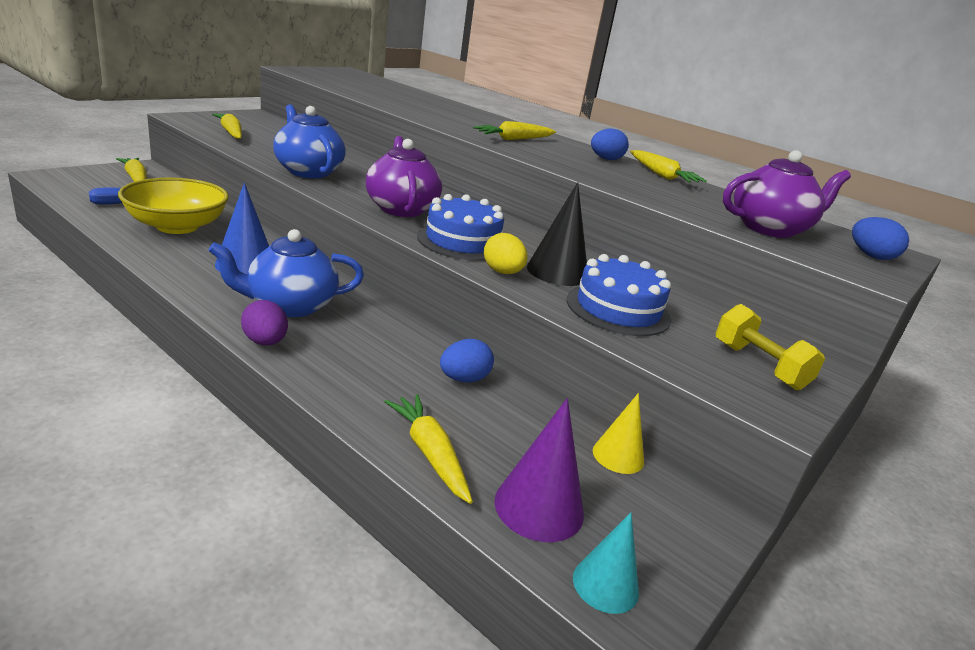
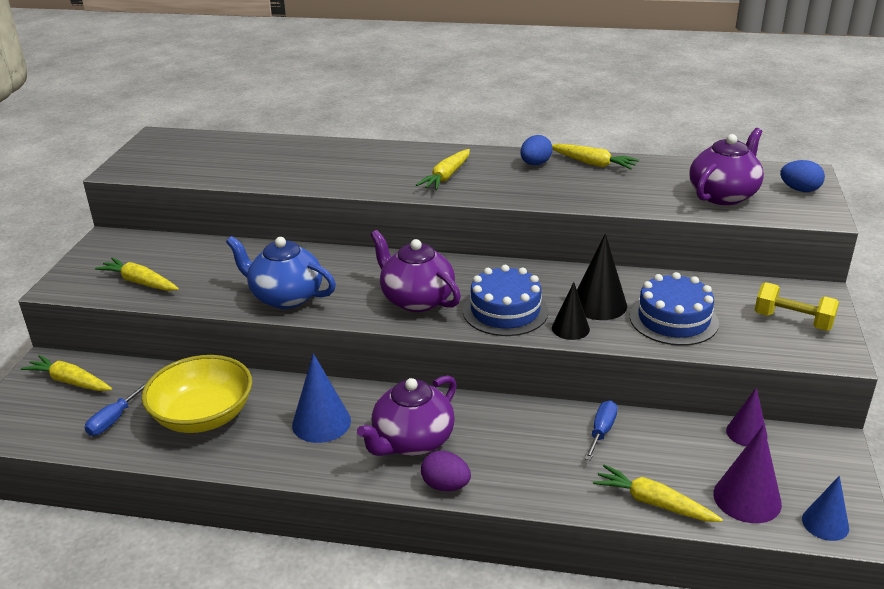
camera: 25 degrees left, 5 degrees up
blue teapot [208,229,364,317] -> purple teapot [357,375,457,456]
blue egg [440,339,494,383] -> blue screwdriver [585,401,618,461]
yellow egg [484,233,528,274] -> black cone [552,282,590,340]
turquoise cone [573,512,639,614] -> blue cone [802,476,849,541]
yellow cone [593,393,644,474] -> purple cone [726,388,767,446]

